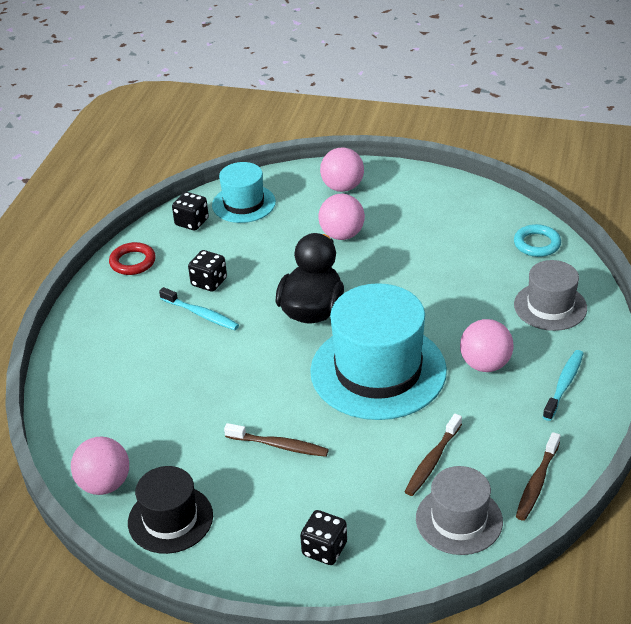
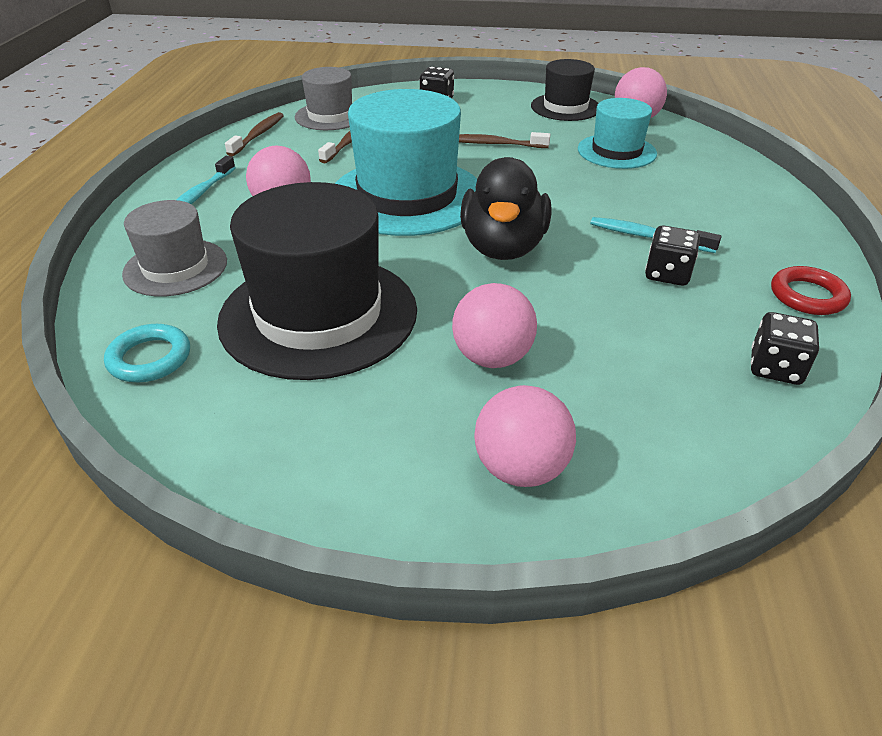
camera: 170 degrees right, 0 degrees up
turquoise hat [212,162,276,223] -> turquoise hat moved to [578,98,657,169]
none -> black hat [217,182,417,380]

